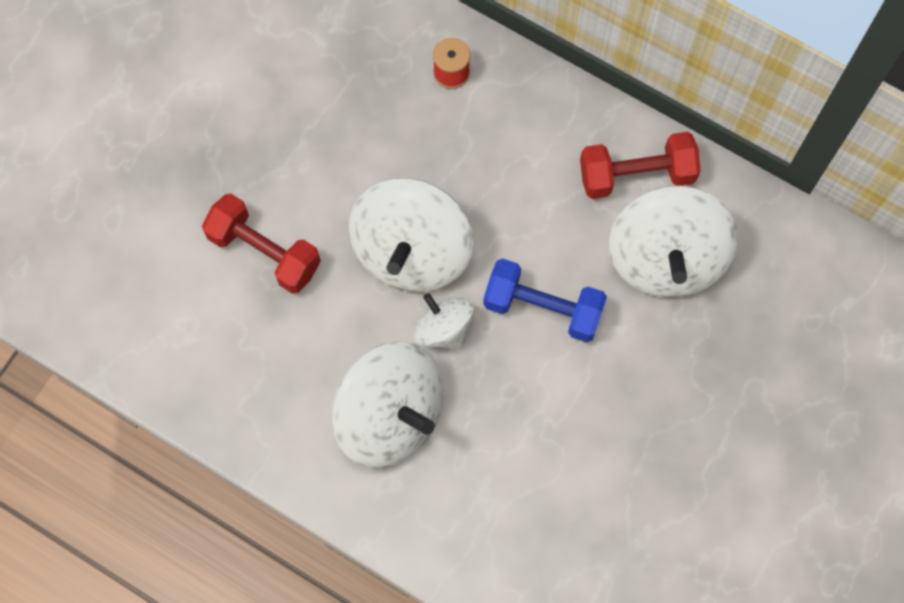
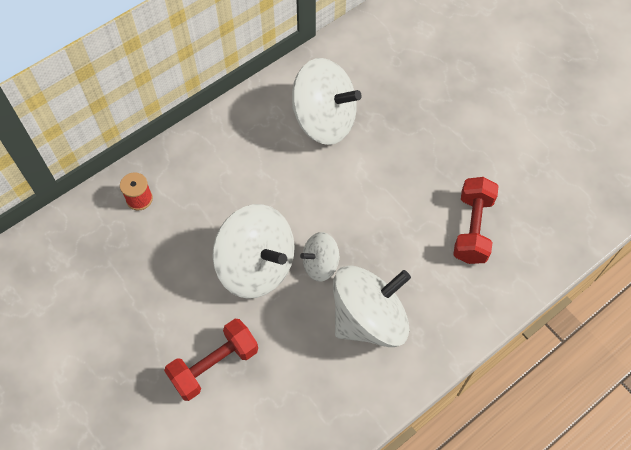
camera: 70 degrees left, 10 degrees down
blue dumbbell [483,258,607,342] -> none
red dumbbell [580,132,701,199] -> red dumbbell moved to [453,177,499,264]

